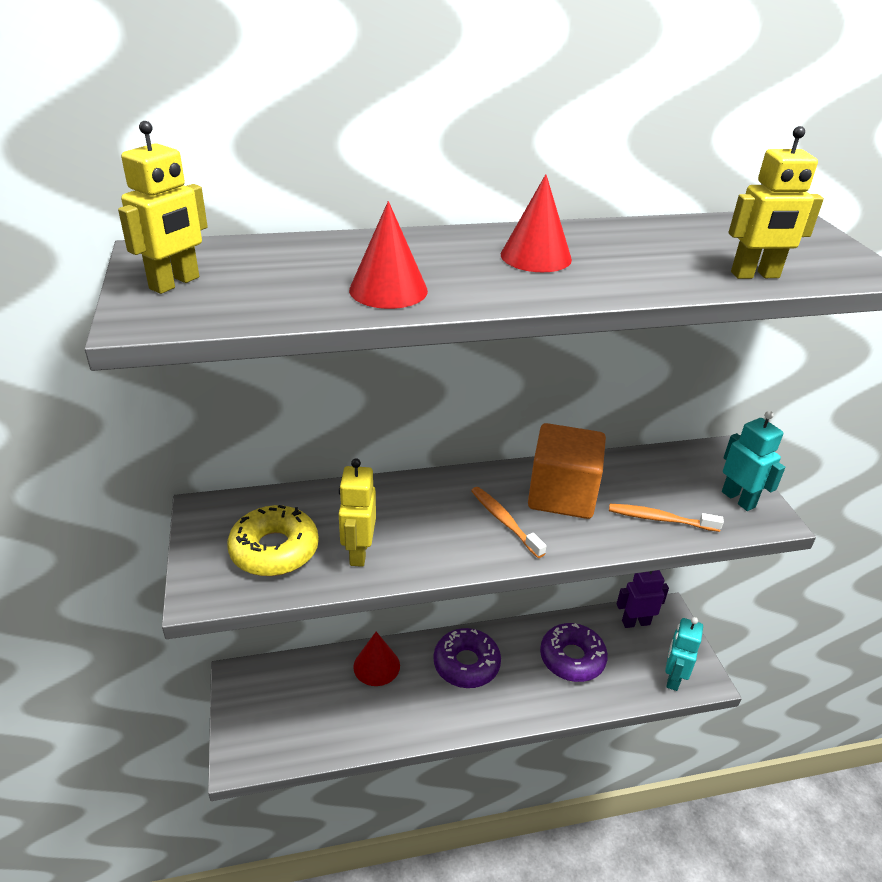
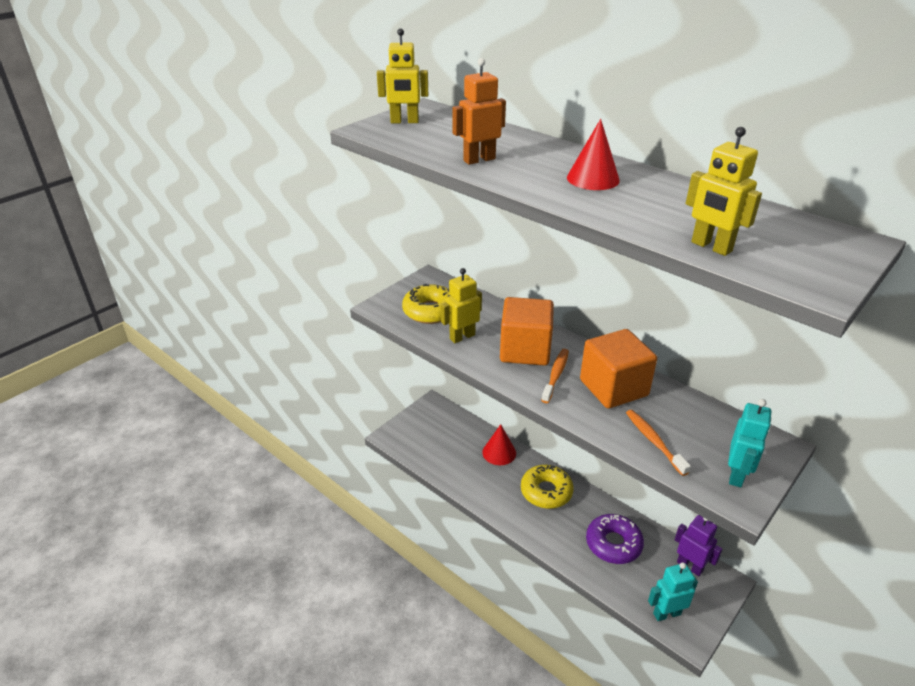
camera: 55 degrees right, 0 degrees up
red cone [349,201,428,309] -> orange robot [452,58,506,165]
purple donut [433,628,501,688] -> yellow donut [521,465,574,509]
none -> orange cube [500,297,554,366]

